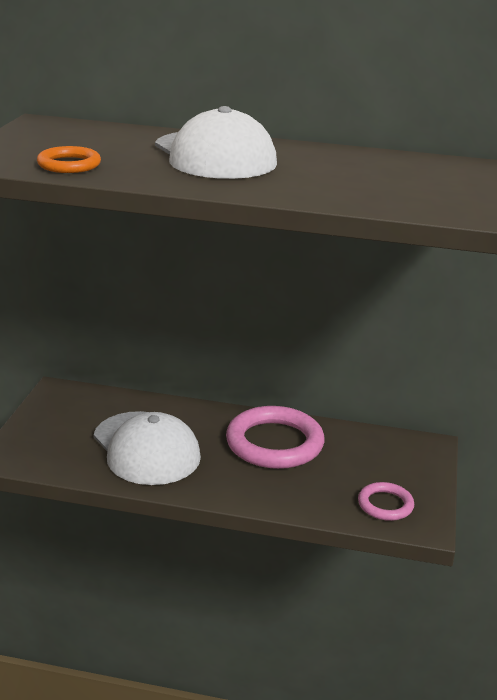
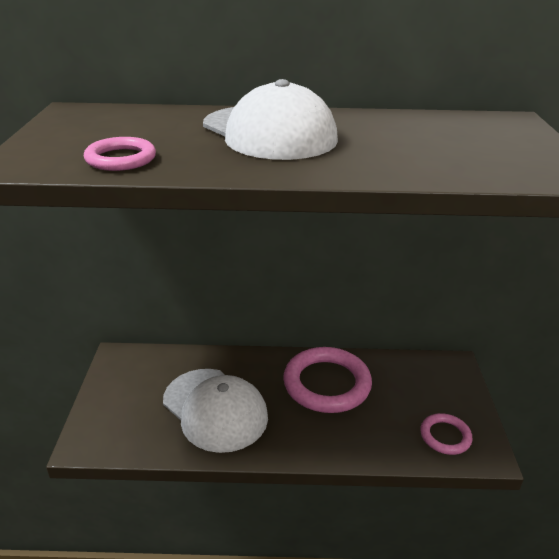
camera: 10 degrees left, 5 degrees up
orange ring [37,146,101,173] -> pink ring [84,137,156,171]

